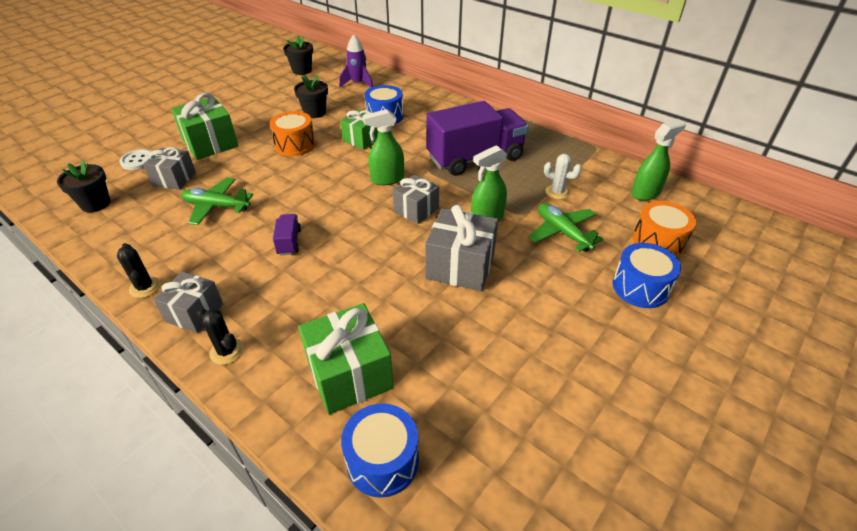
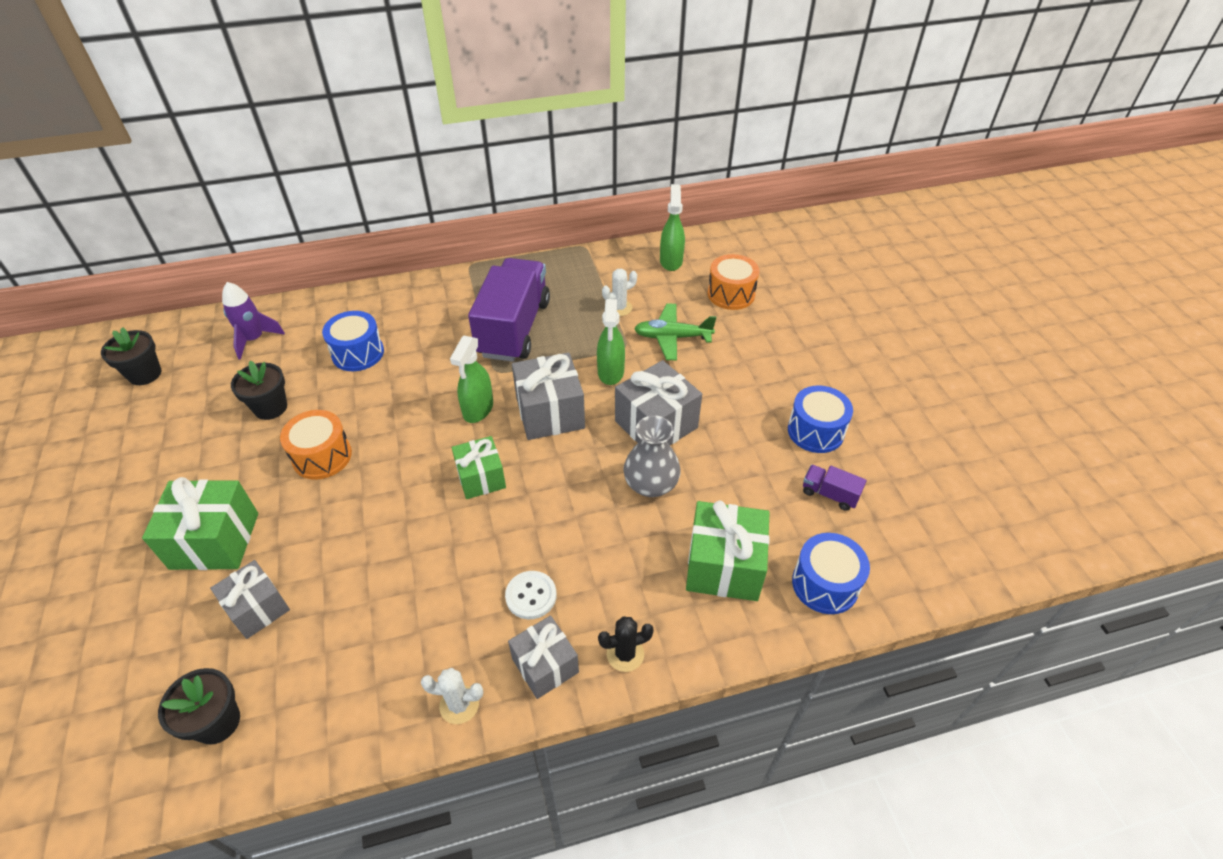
camera: 55 degrees left, 5 degrees up
black cactus [117,243,160,298] -> white cactus [421,668,483,724]
white button [119,149,151,170] -> white button moved to [505,571,557,619]
green plane [181,177,253,225] -> none
purple truck [273,214,301,255] -> purple truck moved to [803,465,867,511]
green gift [340,110,378,150] -> green gift moved to [452,436,506,499]
grey gift [393,174,439,224] -> grey gift [512,352,585,440], size x1.54
blue drum [612,243,681,308] -> blue drum moved to [788,385,853,453]
none -> grey vase [623,415,681,497]

